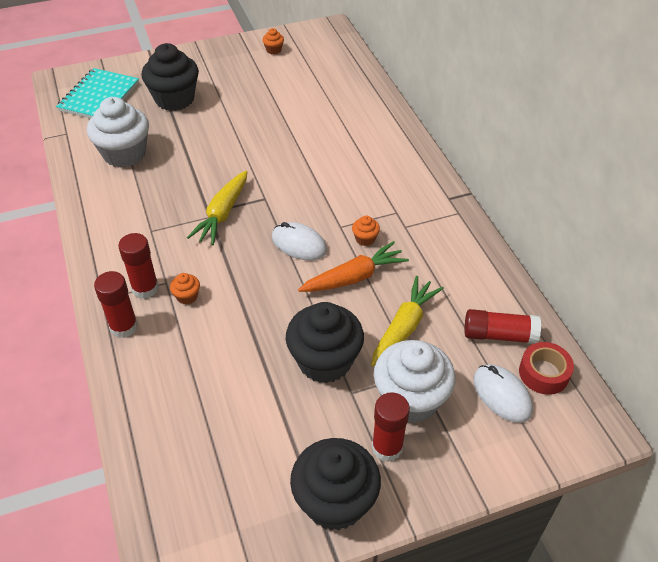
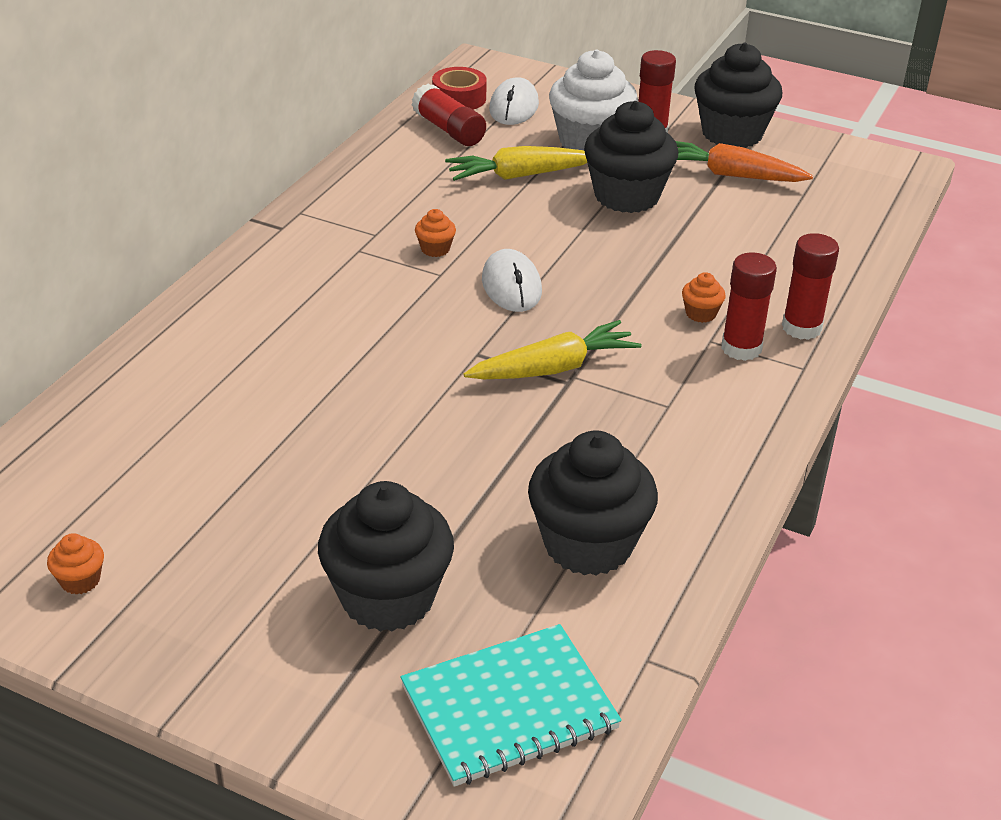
camera: 135 degrees left, 10 degrees down
white cupcake [87,97,149,168] -> black cupcake [528,430,658,576]
orange carrot [298,241,409,292] -> orange carrot moved to [676,141,813,182]

